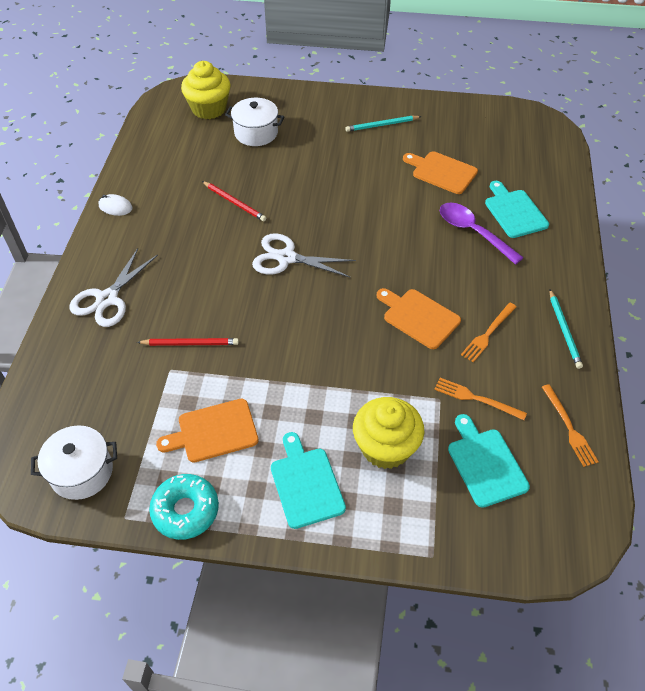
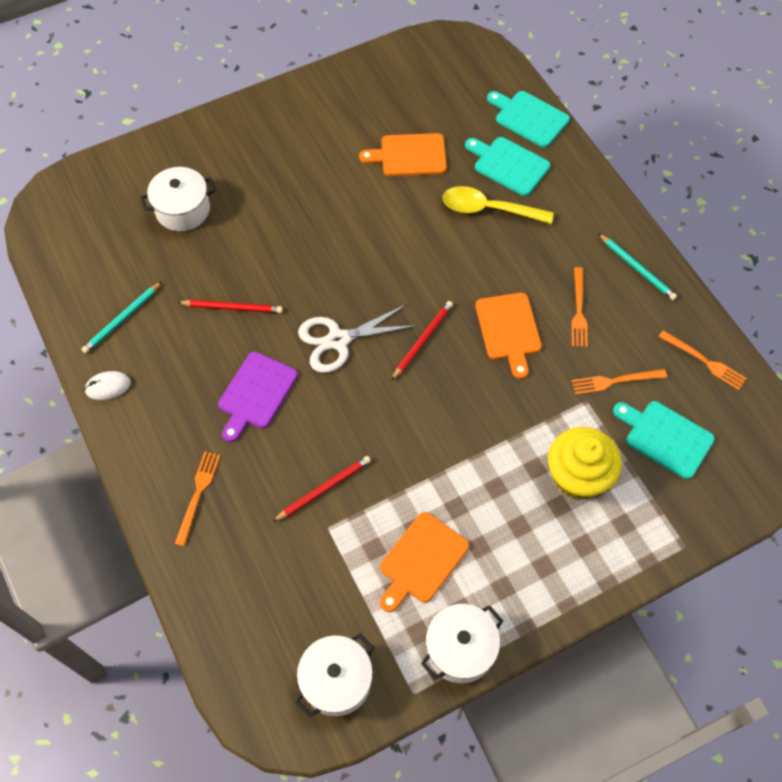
camera: 35 degrees left, 10 degrees up
white scissors [70,248,158,327] -> orange fork [175,451,221,546]
turquoise donut [149,474,219,540] -> white pot [421,604,503,683]
yellow cupcake [181,61,231,119] -> none
turquoise cutting board [271,432,346,529] -> turquoise cutting board moved to [487,91,570,148]
turquoise pencil [345,116,422,132] -> turquoise pencil moved to [82,282,162,353]
orange cutting board [376,288,461,349] -> orange cutting board turned 105 degrees counterclockwise [475,293,542,379]
purple spoon [440,203,524,265] -> yellow spoon [443,186,554,224]
none -> purple cutting board [218,352,298,442]
none -> red pencil [391,301,453,381]

